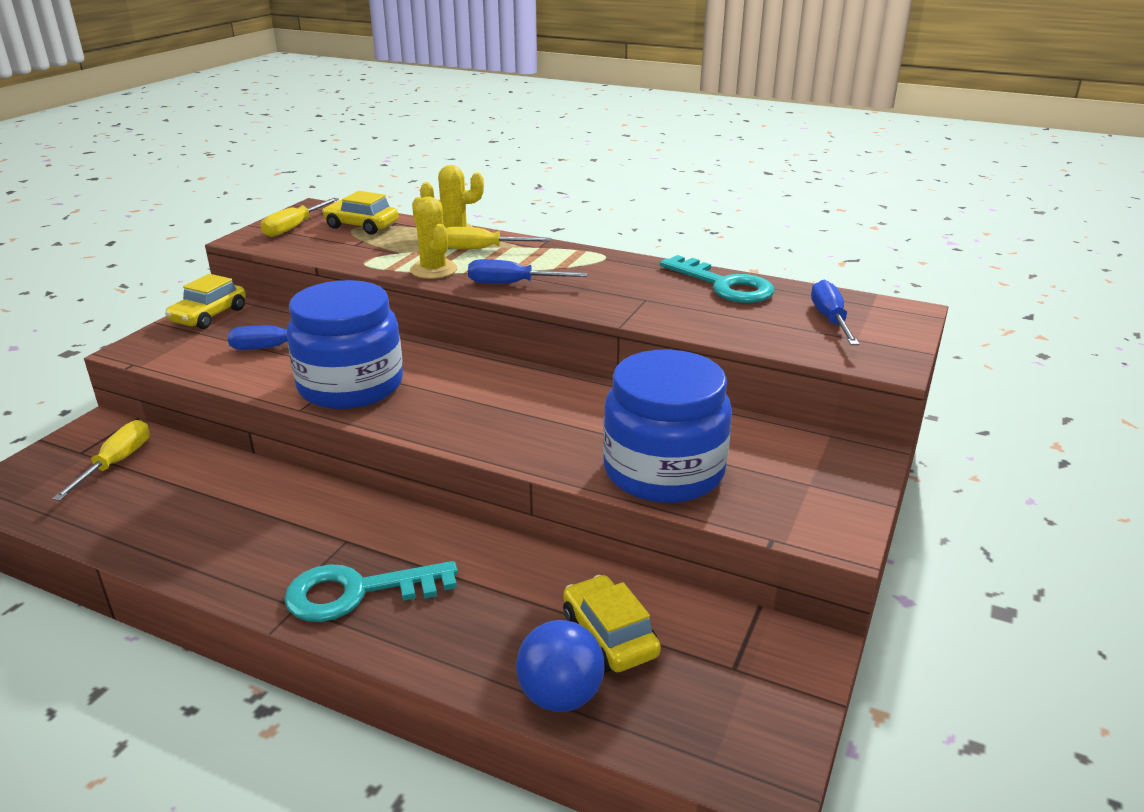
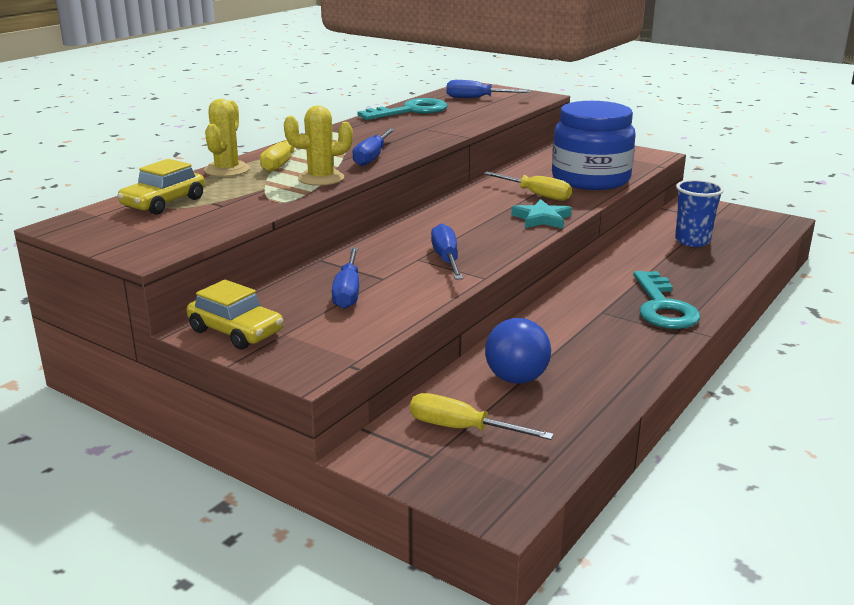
camera: 80 degrees left, 5 degrees down
yellow screwdriver [261,198,339,237] -> yellow screwdriver moved to [484,172,572,201]
blue jar [287,280,403,409] -> blue screwdriver [431,223,463,280]
blue ball [516,620,605,712] -> blue ball moved to [485,318,551,384]
yellow car [563,575,661,672] -> blue cup [675,180,724,247]
none -> turquoise star [511,199,572,229]

